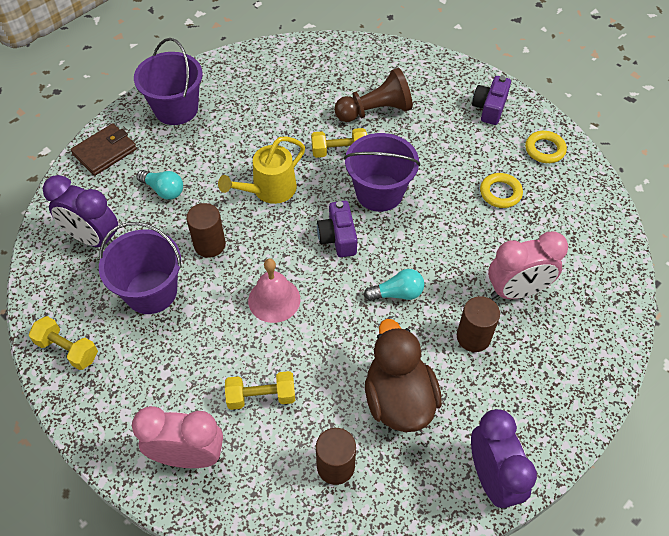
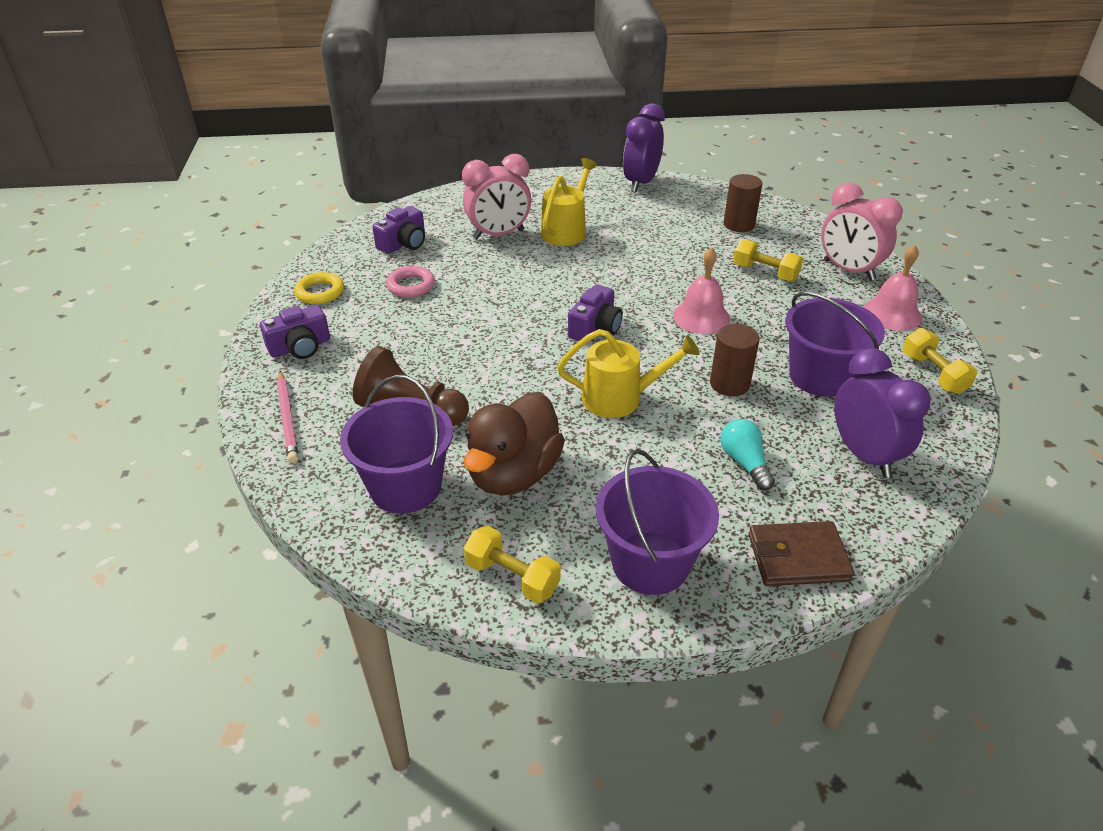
camera: 140 degrees left, 15 degrees down
yellow dumbbell [311,128,367,158] -> yellow dumbbell moved to [464,526,561,603]
purple bucket [344,133,420,212] -> purple bucket moved to [340,375,453,514]
turquoise light bulb [364,269,424,301] -> none
brown duck [365,319,442,432] -> brown duck moved to [464,392,565,495]
brown cylinder [457,296,500,352] -> yellow watering can [541,158,597,246]
yellow ring [480,173,523,208] -> pink ring [386,266,435,298]
pink clock [488,231,568,299] -> pink clock turned 135 degrees clockwise [462,154,531,239]
none -> pink pencil [277,371,299,463]
none -> purple camera [372,206,425,254]
none -> pink bell [864,245,922,331]

